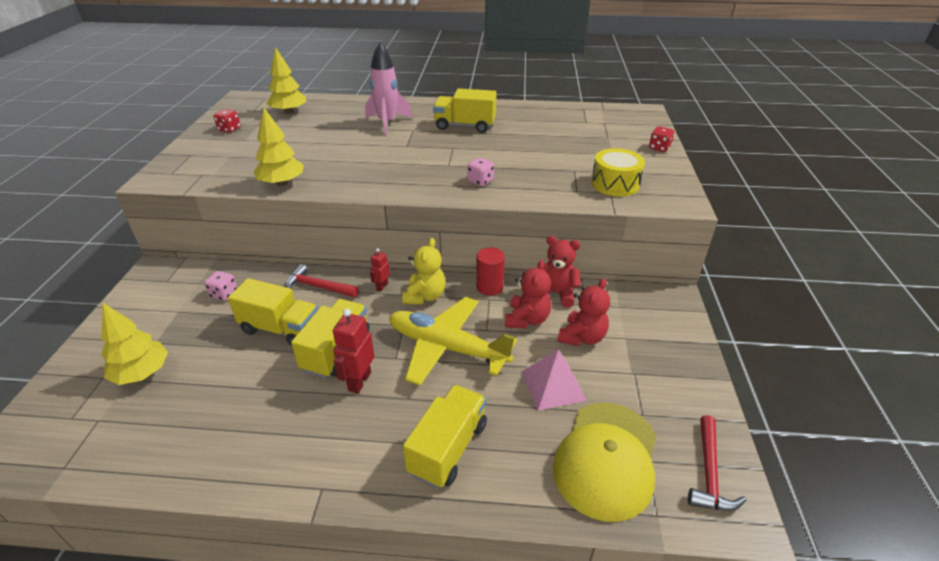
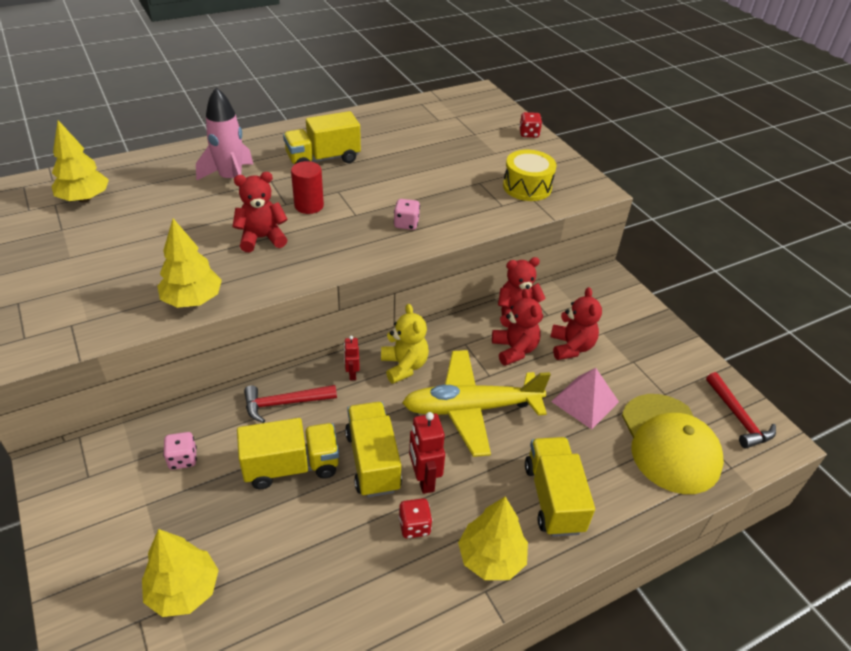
camera: 35 degrees left, 5 degrees up
red dice [213,109,241,133] -> red dice moved to [399,498,432,539]
red cylinder [476,248,505,296] -> red cylinder moved to [291,161,324,214]
none -> red teddy bear [233,172,288,252]
none -> yellow tree [458,496,528,580]

